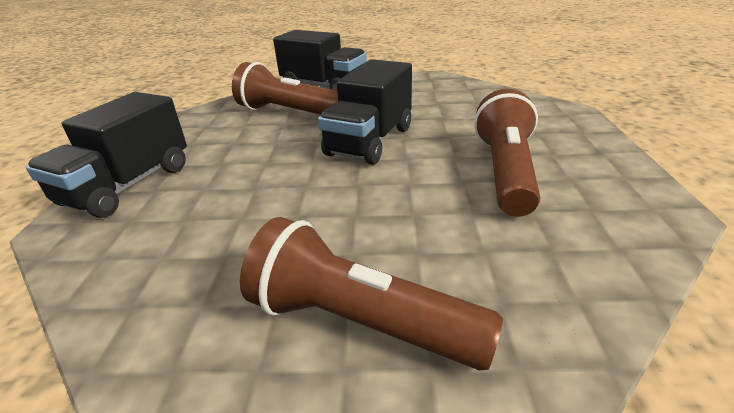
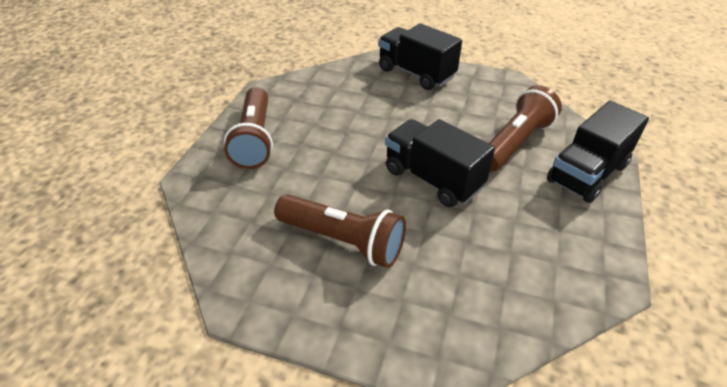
camera: 105 degrees right, 10 degrees up
brown flashlight [240,217,503,371] -> brown flashlight turned 135 degrees clockwise [224,87,273,169]

